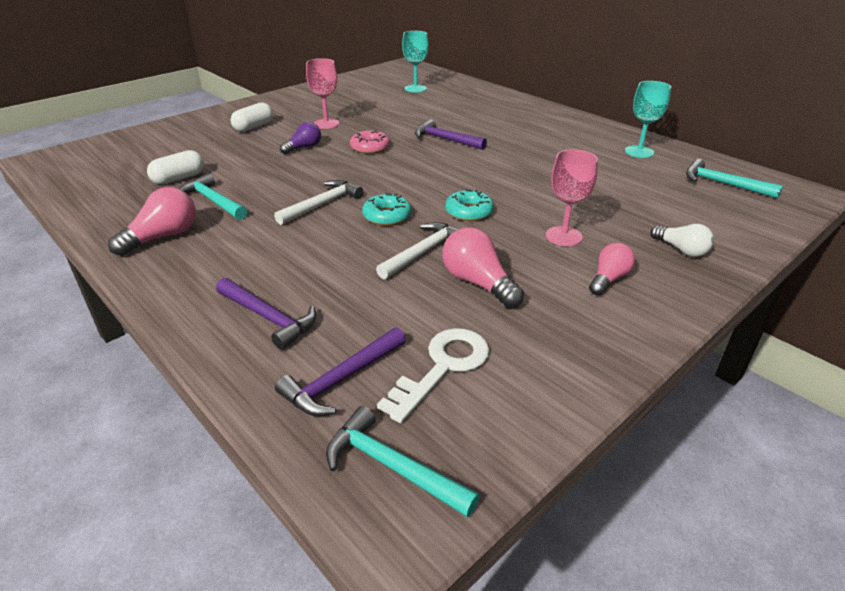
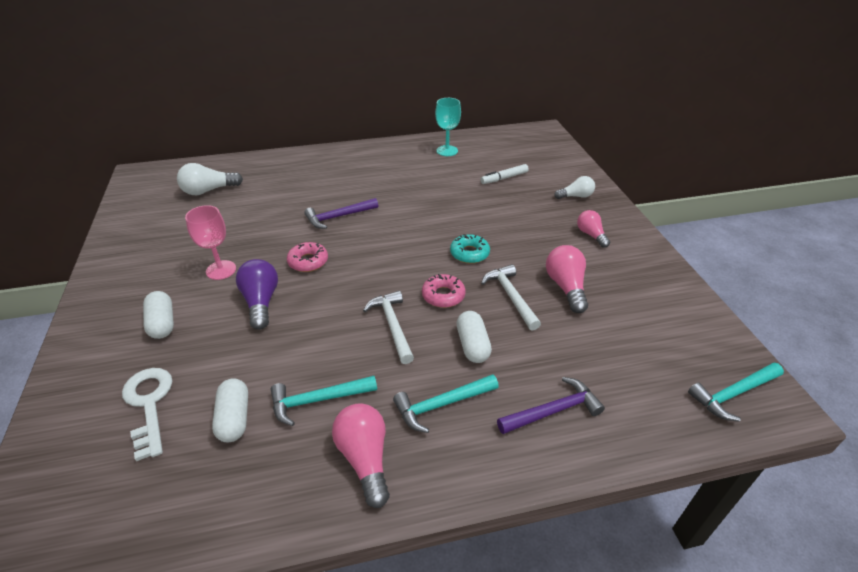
camera: 60 degrees left, 5 degrees up
purple hammer [275,327,406,416] -> none
purple light bulb [280,122,321,154] -> purple light bulb [236,259,278,330], size x1.50
turquoise donut [362,193,411,226] -> pink donut [422,274,465,308]
white key [377,328,490,423] -> white key moved to [122,368,172,461]
turquoise goblet [402,31,429,93] -> white light bulb [177,163,243,195]
pink light bulb [442,227,524,308] -> pink light bulb turned 90 degrees clockwise [546,245,588,313]
pink goblet [545,149,598,246] -> none
turquoise hammer [686,159,783,198] -> turquoise hammer moved to [393,374,499,433]
none -> white capsule [457,311,492,363]
none -> white marker [481,164,529,184]

